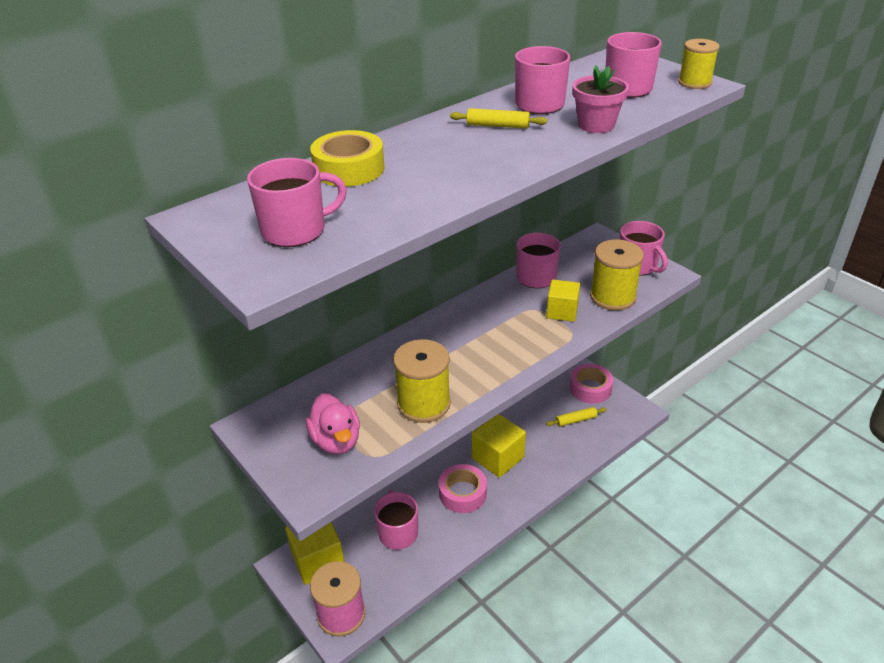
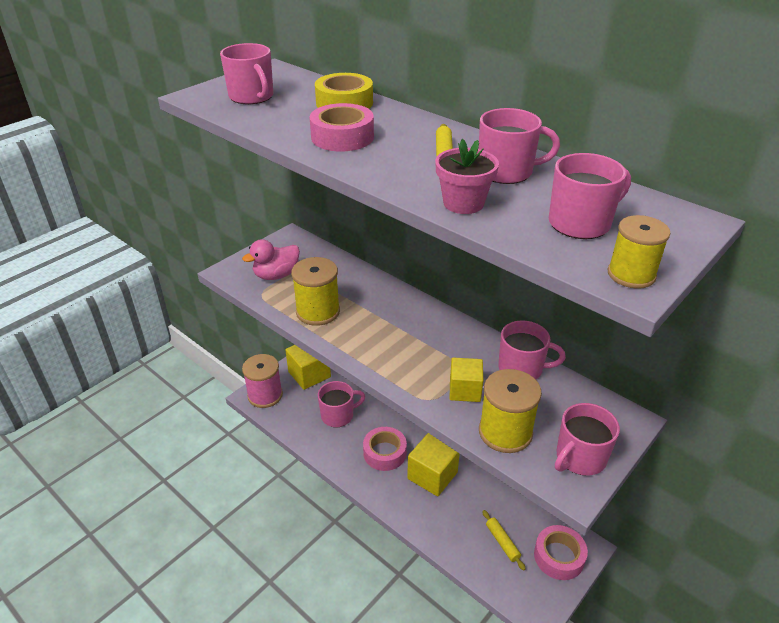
camera: 80 degrees right, 0 degrees up
none -> pink tape [309,103,374,152]

